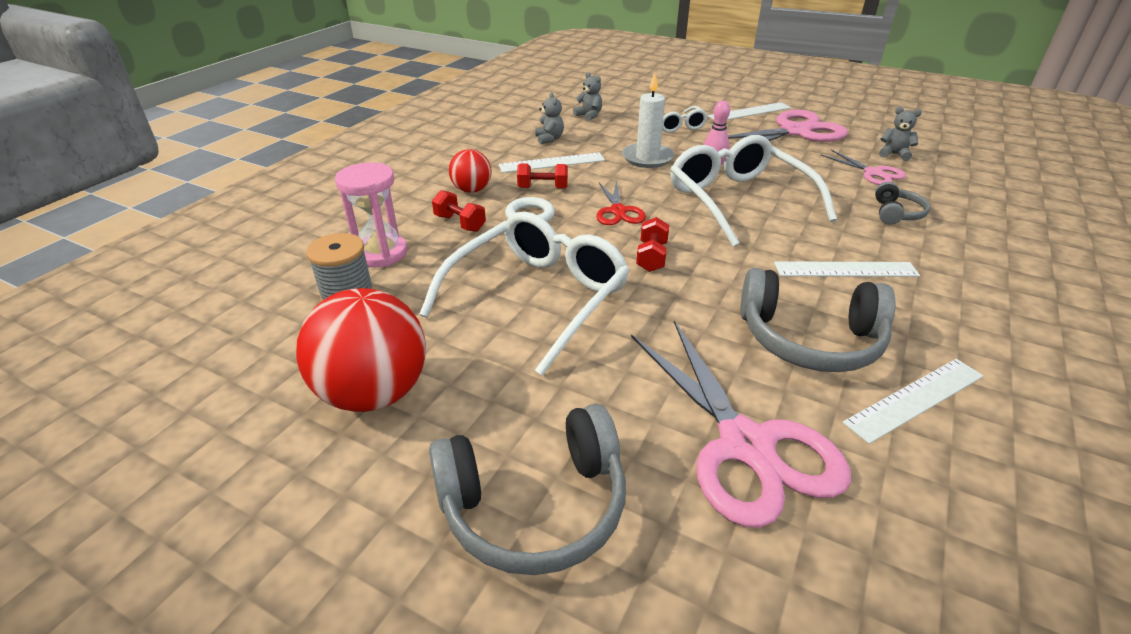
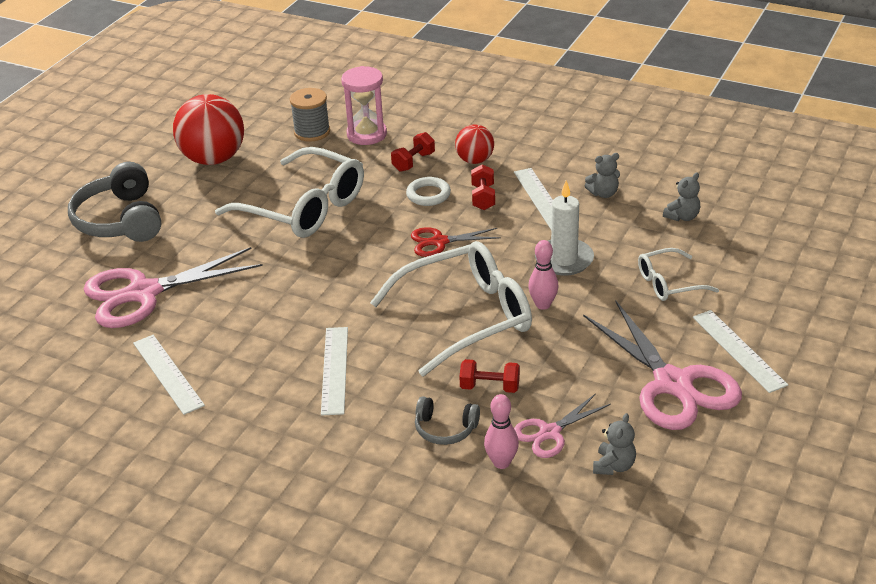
camera: 90 degrees right, 0 degrees up
red dumbbell [636,217,669,272] -> red dumbbell moved to [459,359,520,393]
grey headphones [740,268,896,372] -> none
none -> pink bowling pin [484,394,519,469]

